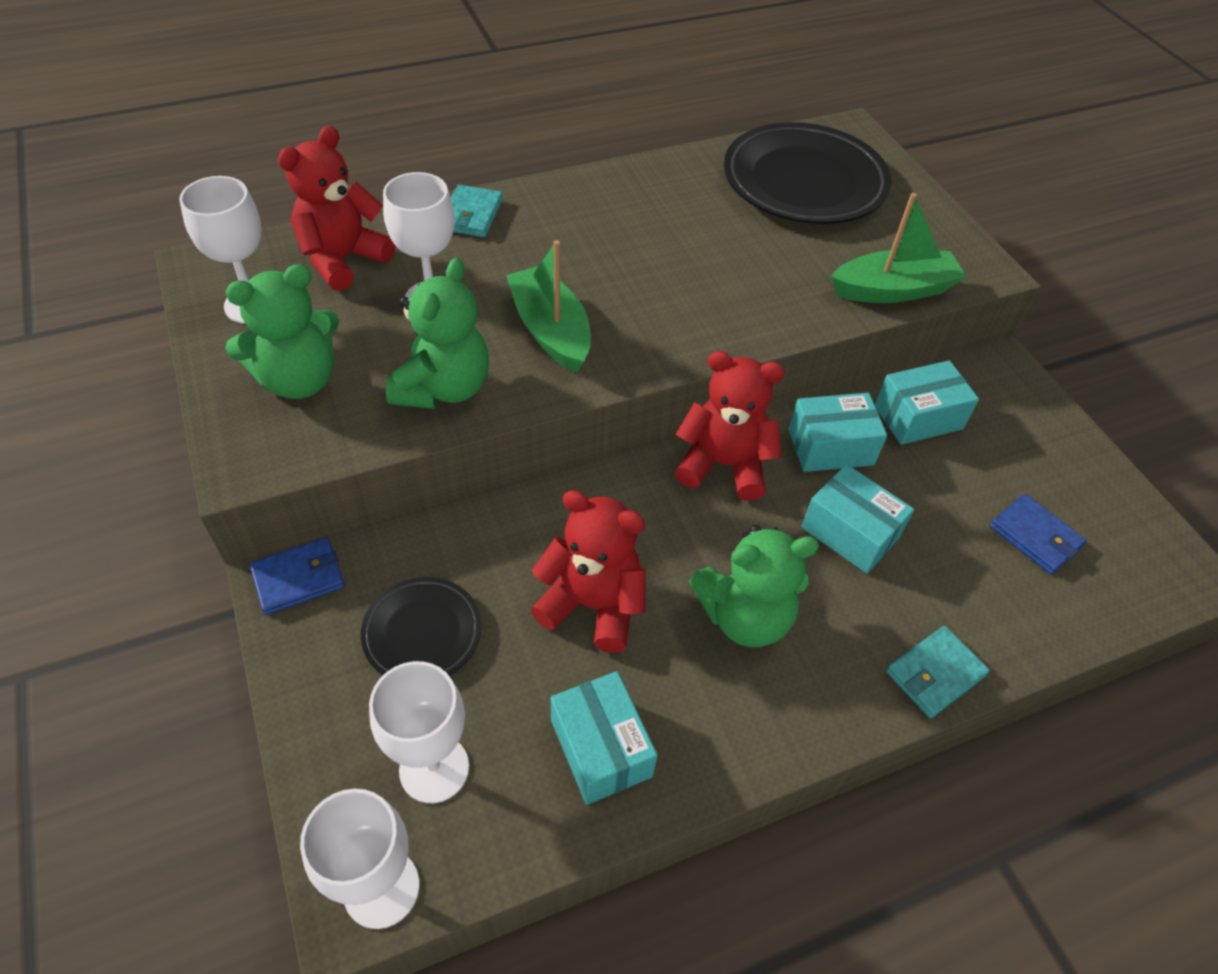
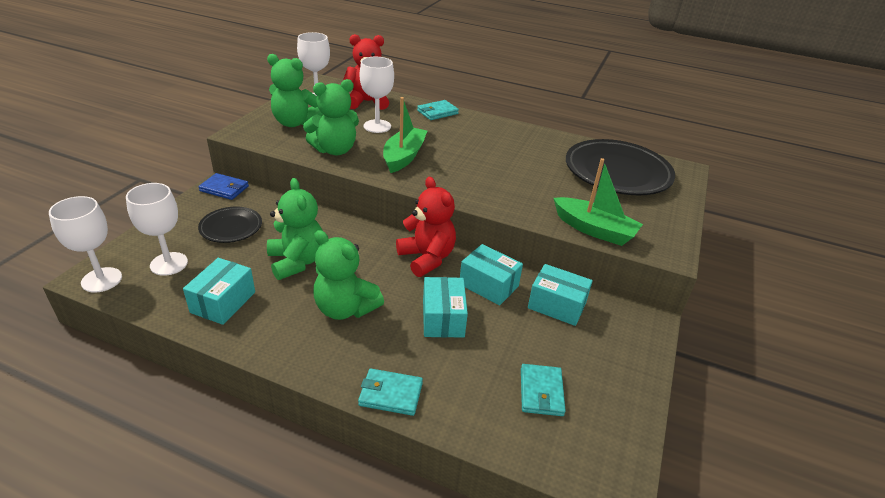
camera: 45 degrees right, 15 degrees down
red teddy bear [531,490,646,653] -> green teddy bear [267,178,323,280]
blue wallet [990,494,1087,574] -> turquoise wallet [521,364,566,416]

